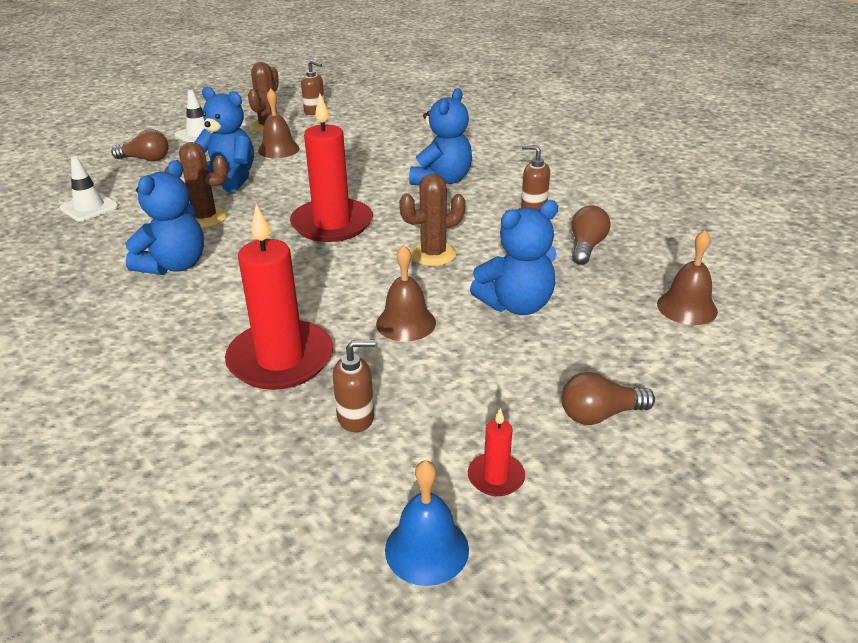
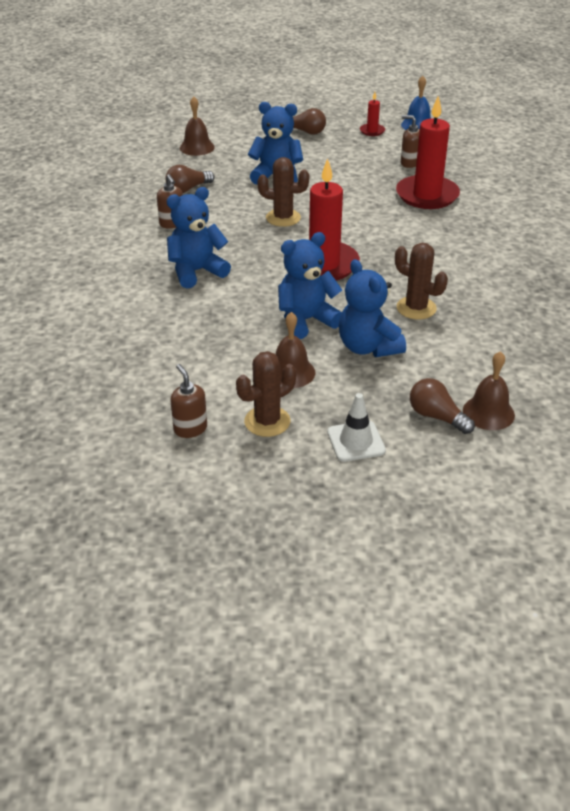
camera: 145 degrees left, 5 degrees up
white traffic cone [59,156,118,222] -> none
blue teddy bear [125,160,204,275] -> blue teddy bear moved to [278,232,342,339]
brown bell [376,244,436,341] -> brown bell moved to [463,351,515,430]

